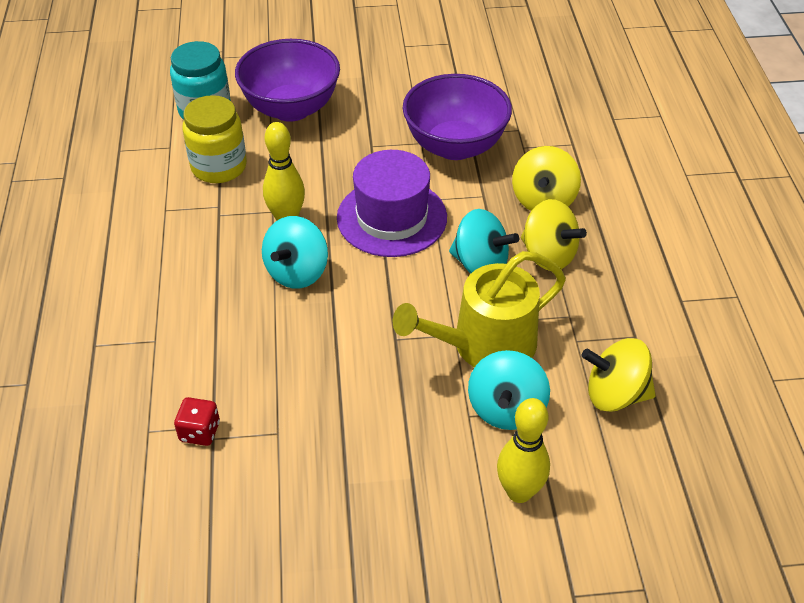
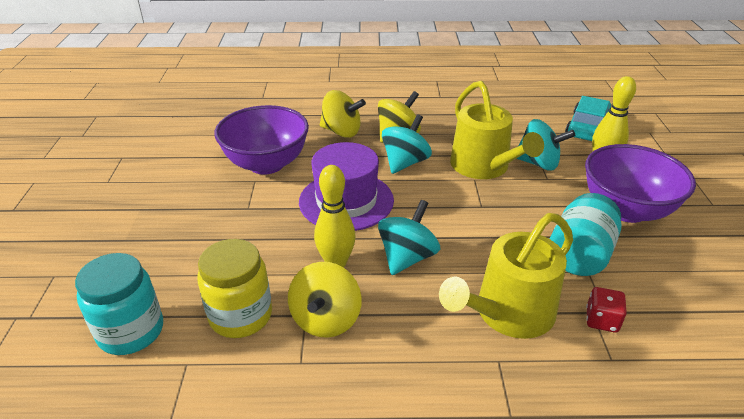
camera: 85 degrees left, 10 degrees down
purple bowl [235,39,340,122] -> purple bowl moved to [585,144,696,223]
turquoise spinning top [262,216,328,289] -> turquoise spinning top turned 90 degrees counterclockwise [378,200,440,275]
yellow spinning top [582,338,656,412] -> yellow spinning top moved to [288,262,362,338]
none -> yellow watering can [439,213,573,339]
none -> turquoise jar [549,193,621,276]
none -> turquoise car [565,96,611,141]

